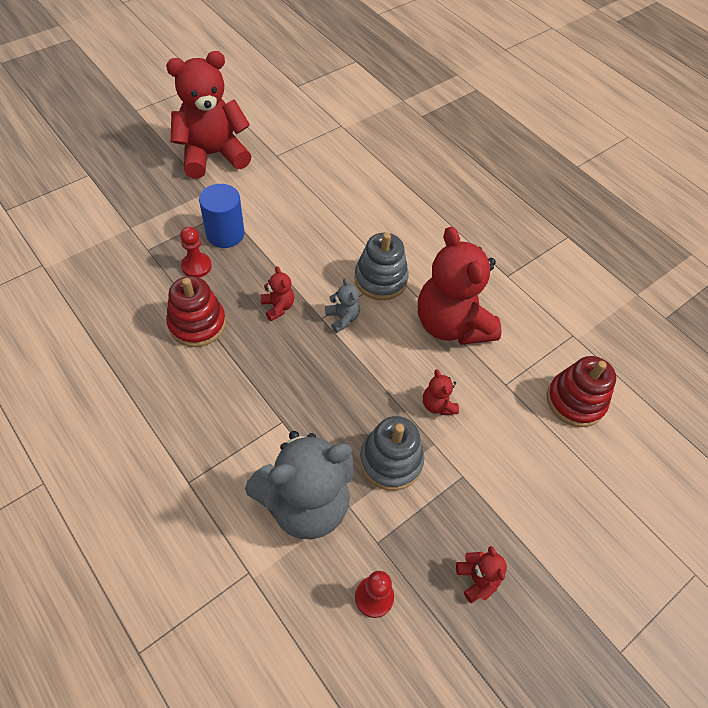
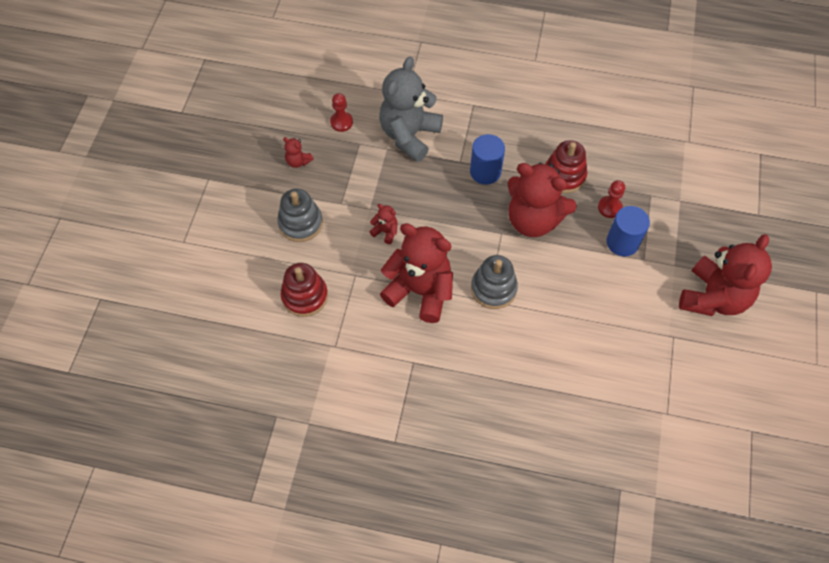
camera: 145 degrees right, 5 degrees up
red teddy bear [261,266,294,321] -> red teddy bear [507,163,577,237], size x2.41
grey teddy bear [325,278,360,333] -> none
grey stacking toy [360,416,424,491] -> grey stacking toy moved to [277,189,323,242]
none -> blue cylinder [470,134,505,185]

